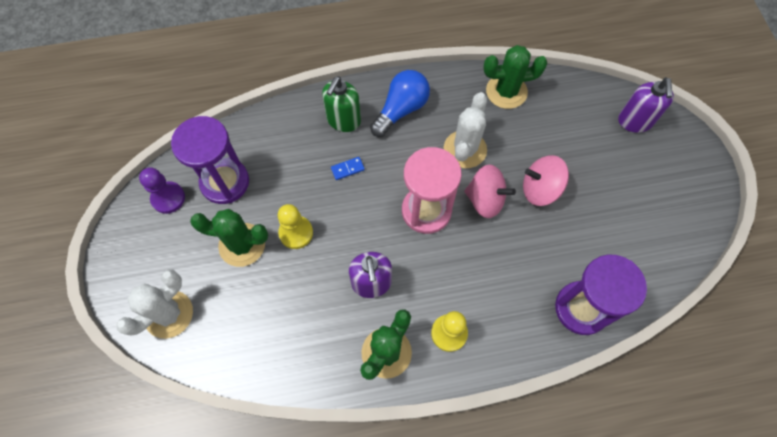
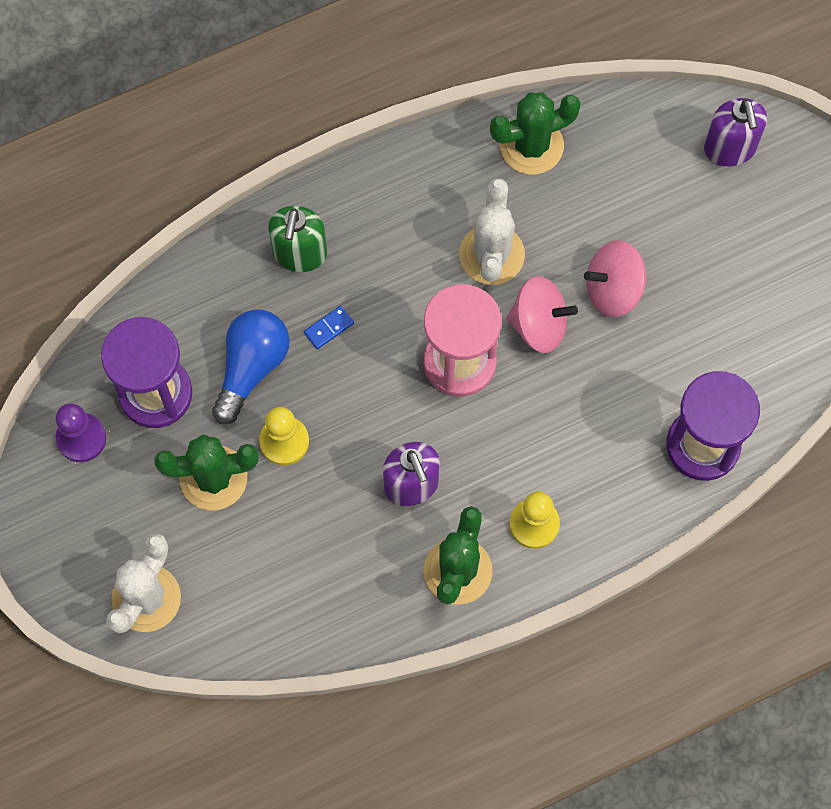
camera: 15 degrees left, 5 degrees up
blue light bulb [370,70,430,137] -> blue light bulb moved to [212,310,290,424]

